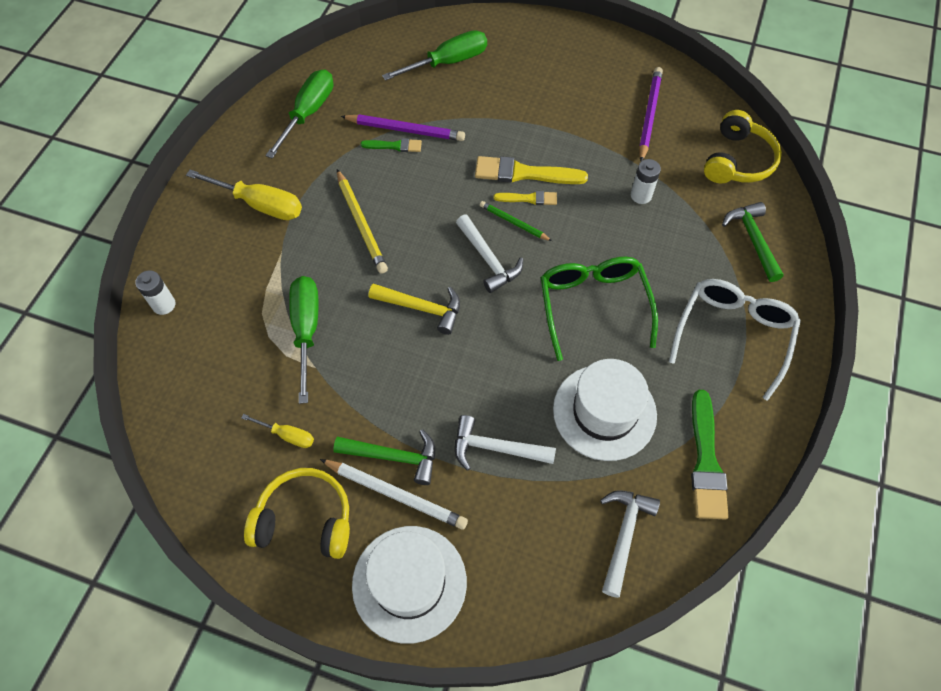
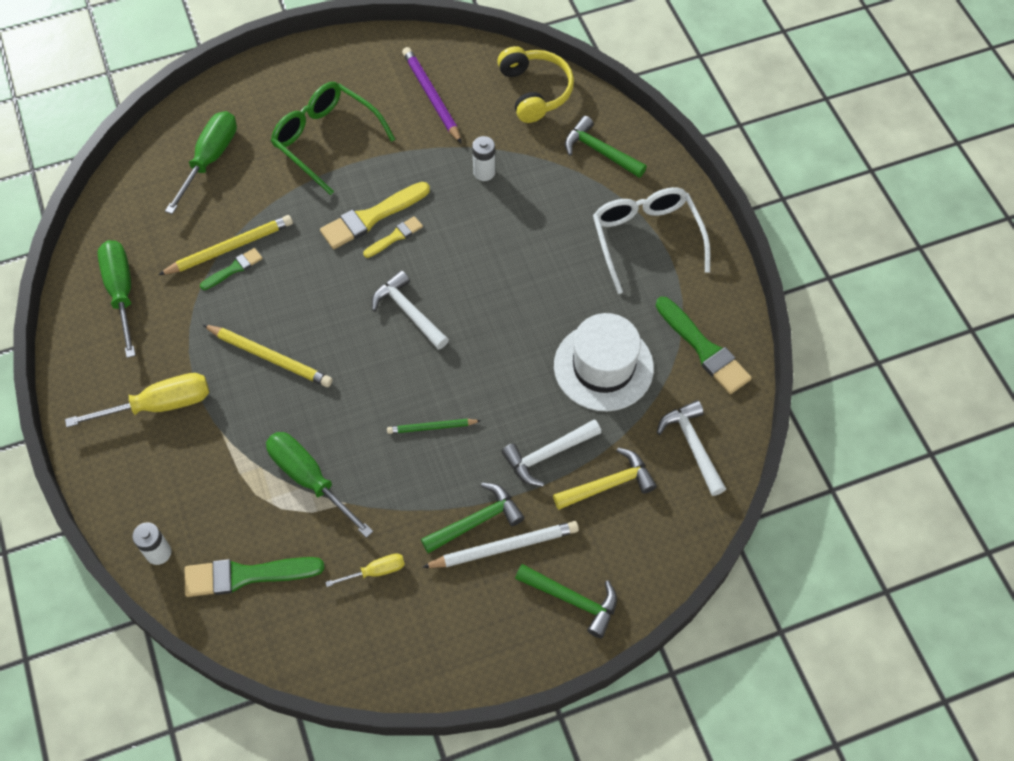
camera: 40 degrees left, 0 degrees up
yellow headphones [244,468,350,559] -> none
purple pencil [340,114,465,141] -> yellow pencil [158,215,293,275]
white hat [352,526,467,644] -> green hammer [515,564,617,638]
yellow hammer [369,284,460,335] -> yellow hammer moved to [553,448,657,510]
white hammer [456,215,523,293] -> white hammer turned 150 degrees counterclockwise [372,270,449,350]
green pencil [480,201,552,241] -> green pencil moved to [387,419,481,434]
green glasses [541,257,658,361] -> green glasses moved to [271,82,395,195]
none -> green brush [185,557,324,597]

